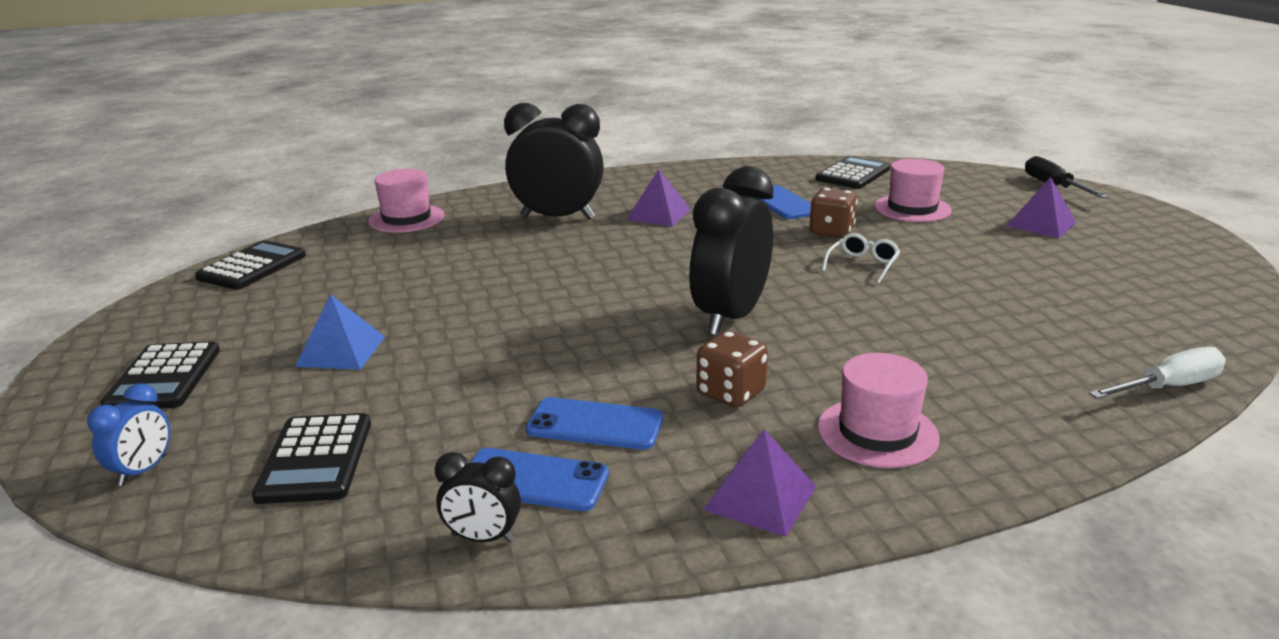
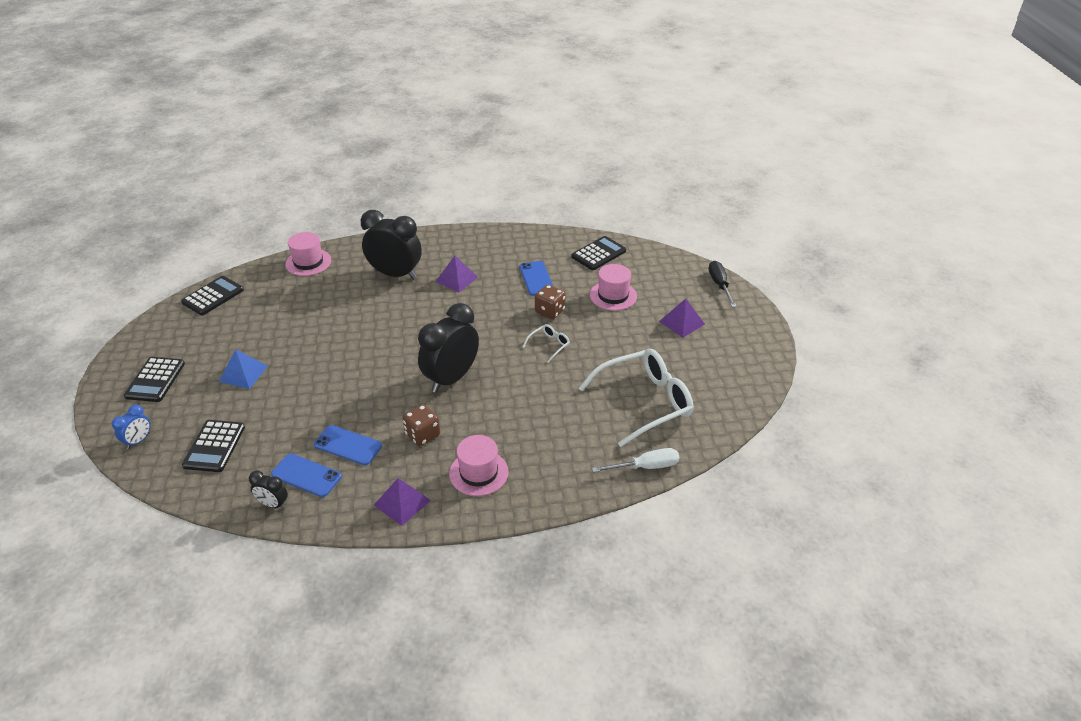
camera: 10 degrees right, 15 degrees up
none -> white glasses [579,349,693,447]

